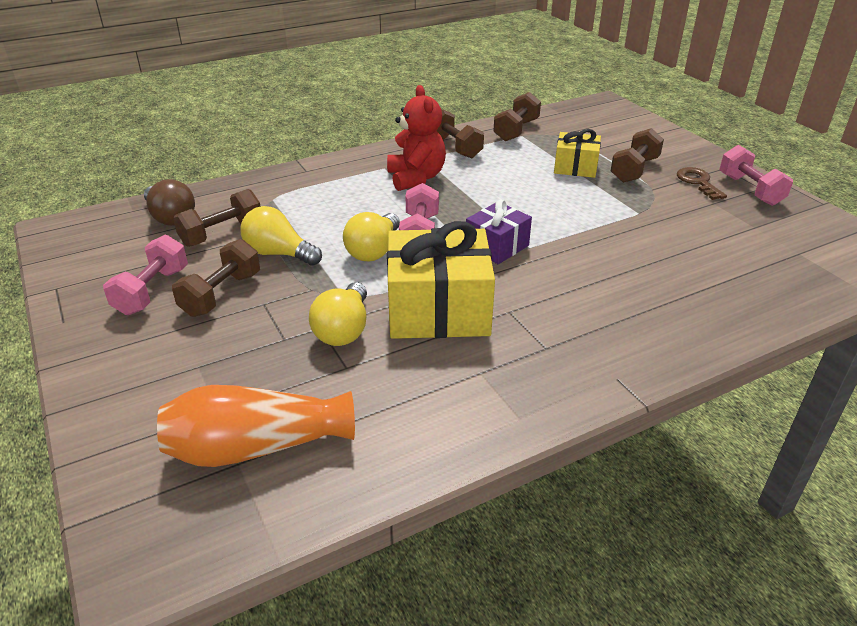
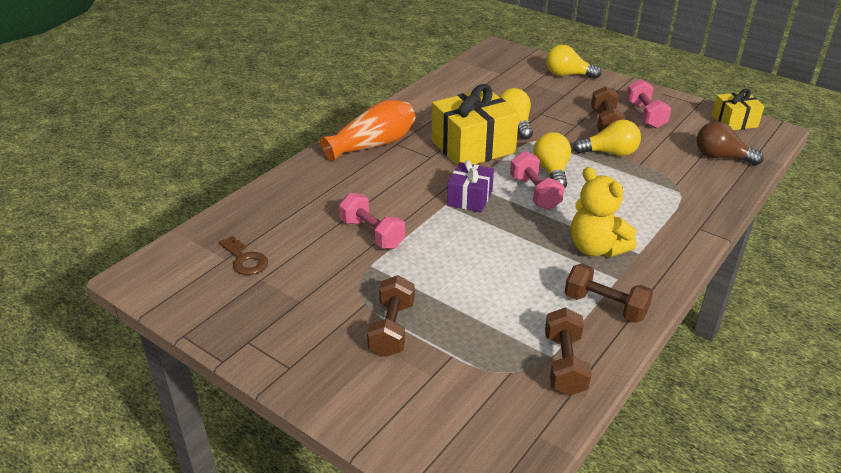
camera: 155 degrees right, 0 degrees up
orange vase [157,385,355,467] -> orange vase moved to [320,100,415,162]
brown dumbbell [173,189,261,247] -> none
red teddy bear [387,85,446,191] -> yellow teddy bear [571,167,636,257]
yellow gift [554,129,601,178] -> yellow gift moved to [711,89,765,130]
brown key [677,167,727,200] -> brown key moved to [219,236,268,275]
pink dumbbell [720,145,793,206] -> pink dumbbell moved to [339,193,405,249]
none -> yellow light bulb [546,45,601,79]

